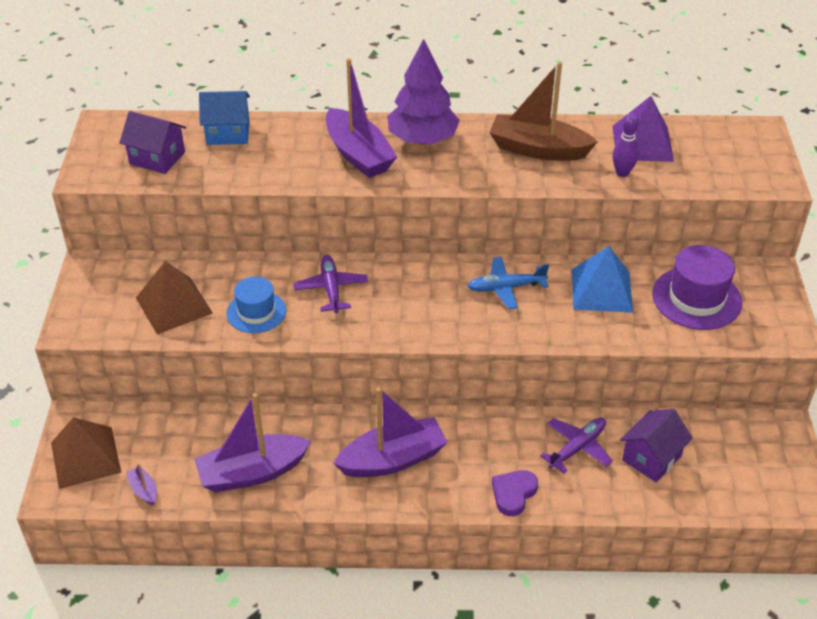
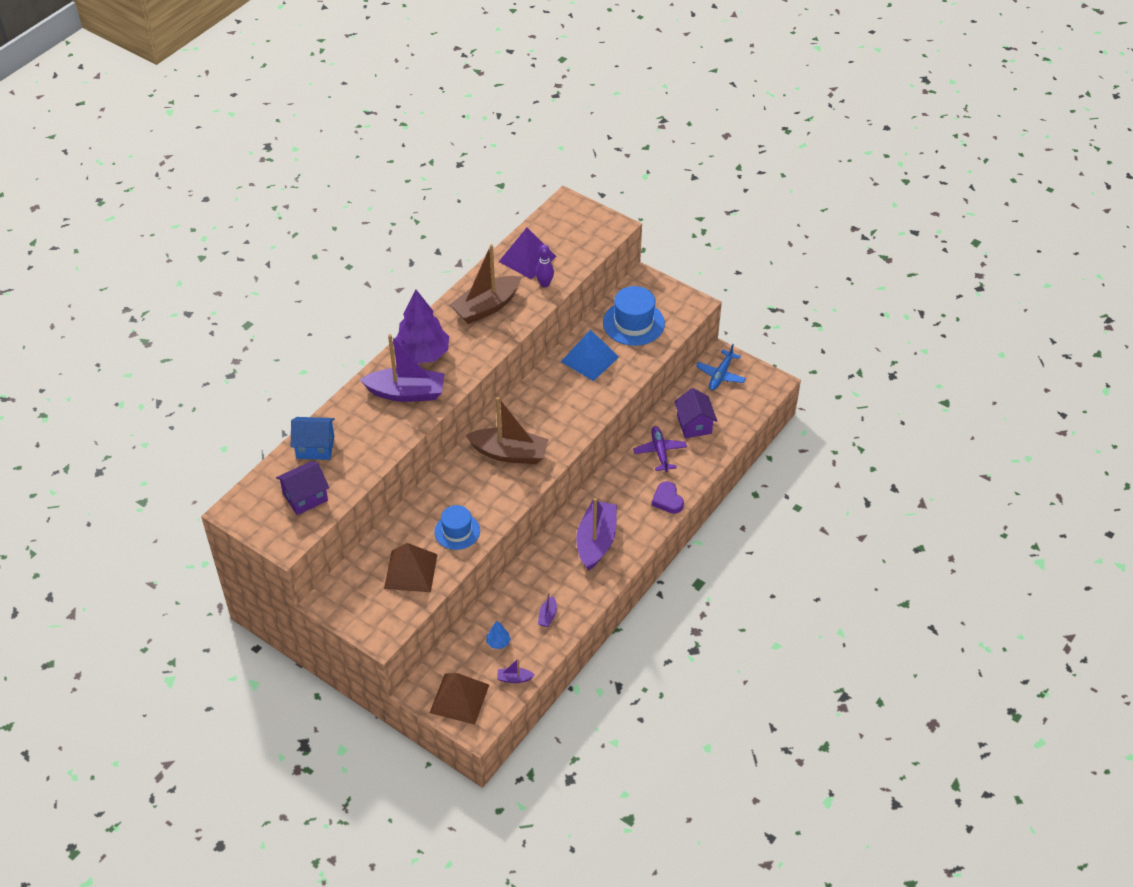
camera: 55 degrees left, 5 degrees up
purple boat [194,393,311,492] -> purple boat [538,592,557,627], size x0.43
blue house [199,91,250,145] -> blue house turned 60 degrees clockwise [291,417,335,460]
purple plane [293,255,368,313] -> none
blue plane [467,257,549,309] -> blue plane moved to [696,344,746,390]
purple hat [652,245,742,330] -> blue hat [603,286,665,346]
none -> brown boat [465,397,549,464]
none -> blue tree [486,621,511,649]

